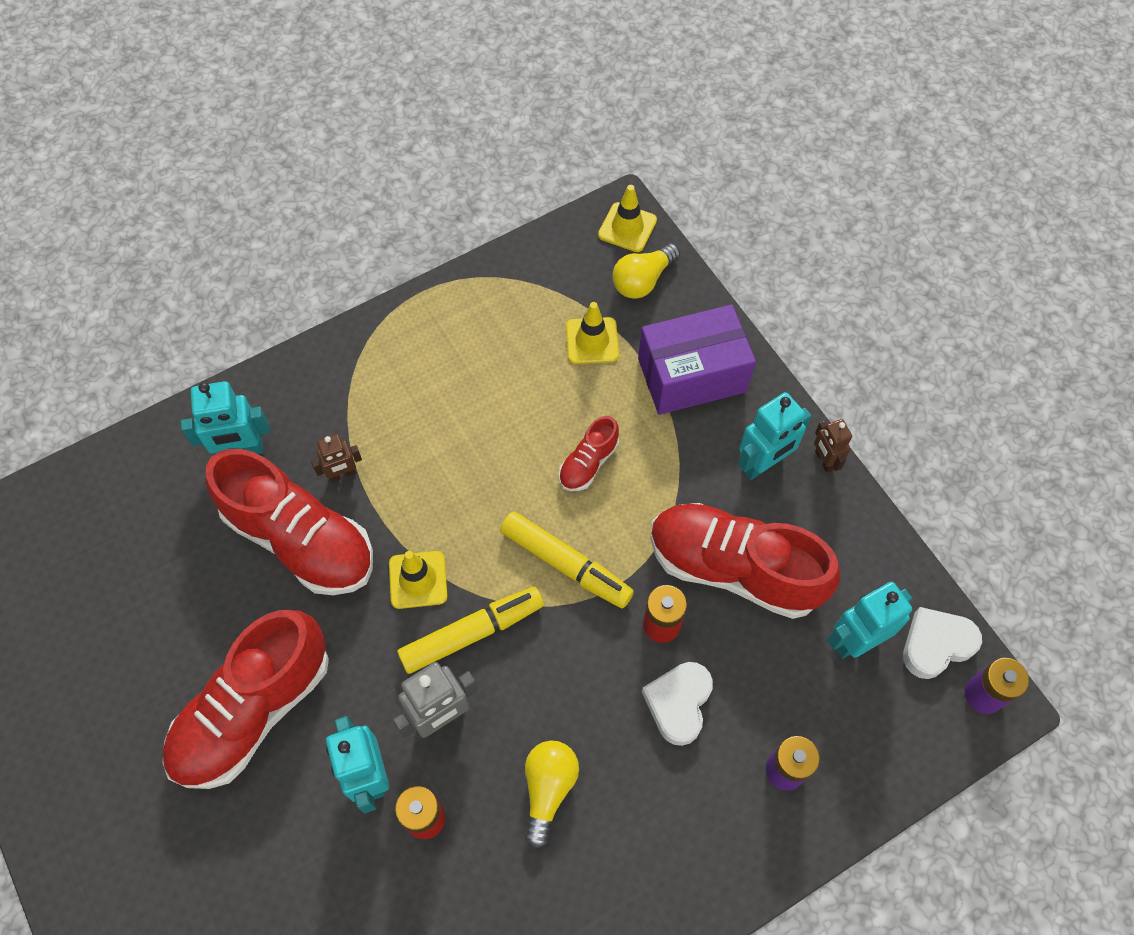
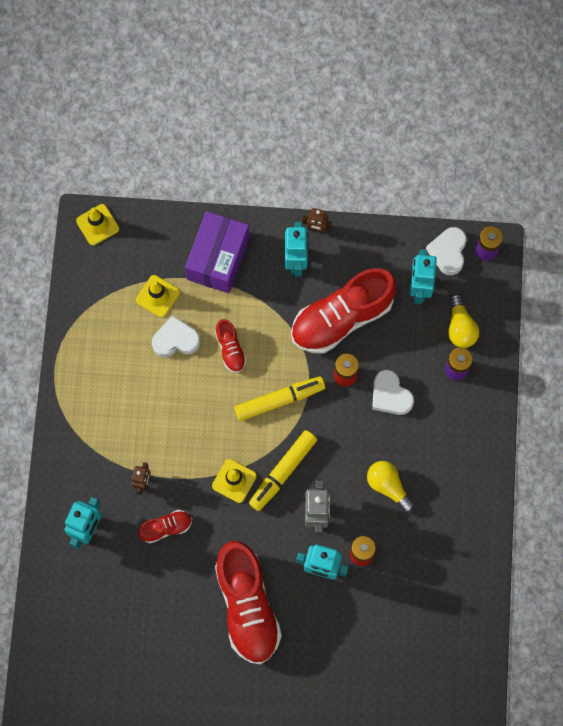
camera: 55 degrees left, 10 degrees up
red shoe [206,449,373,595] -> red shoe [138,510,192,543], size x0.46
yellow marker [397,587,544,674] -> yellow marker turned 150 degrees counterclockwise [249,430,317,511]
yellow light bulb [612,243,680,299] -> yellow light bulb moved to [448,294,479,348]
none -> white heart [152,315,200,357]

